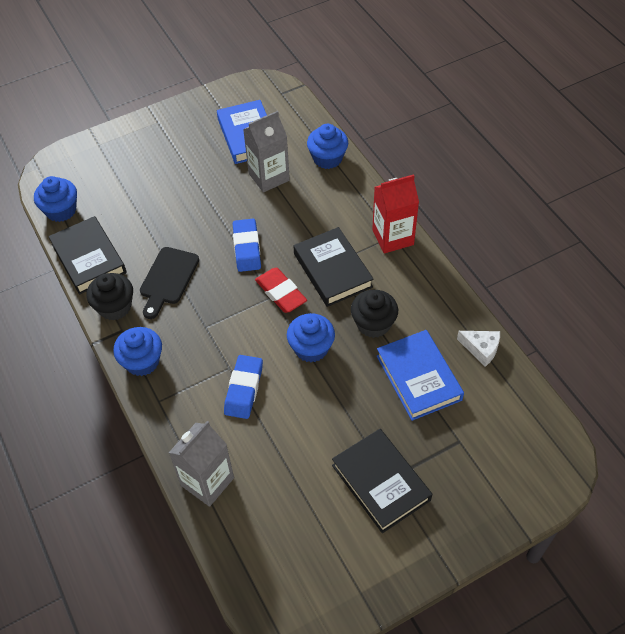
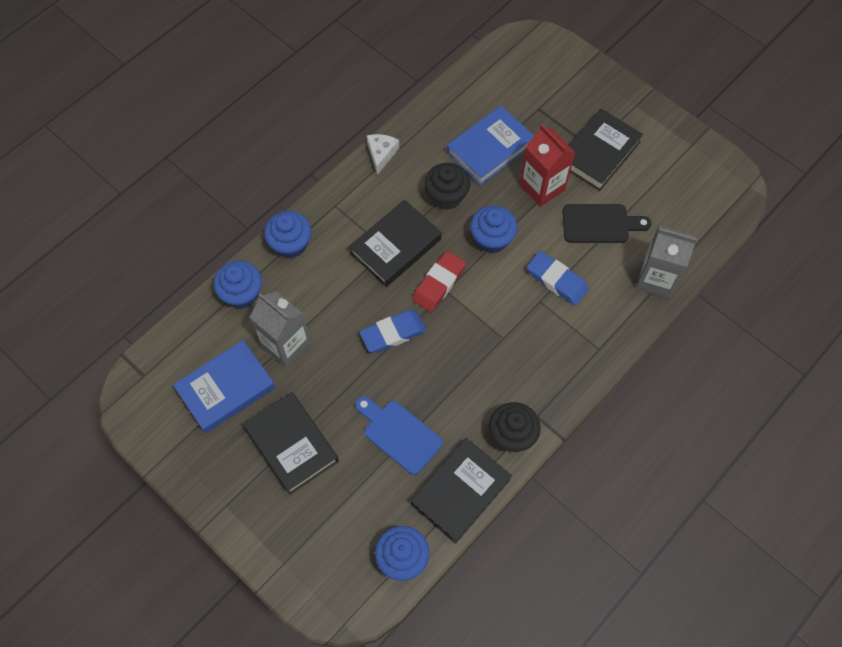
camera: 110 degrees left, 10 degrees up
blue cupcake [113,327,162,376] -> blue cupcake moved to [264,211,311,259]
black cutting board [140,247,199,319] -> black cutting board moved to [563,204,652,243]
blue eraser [224,355,263,419] -> blue eraser turned 45 degrees clockwise [527,251,589,306]
red carton [372,174,419,253] -> red carton moved to [519,124,575,207]
white cheese [457,331,500,367] -> white cheese moved to [367,134,399,175]
none -> black book [243,392,339,495]
none -> blue cutting board [355,396,443,475]

